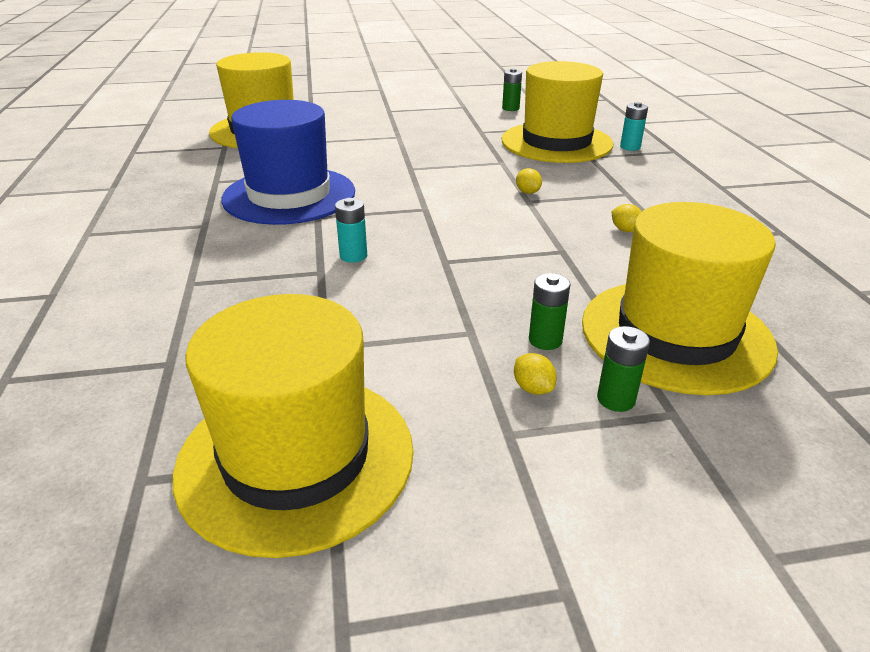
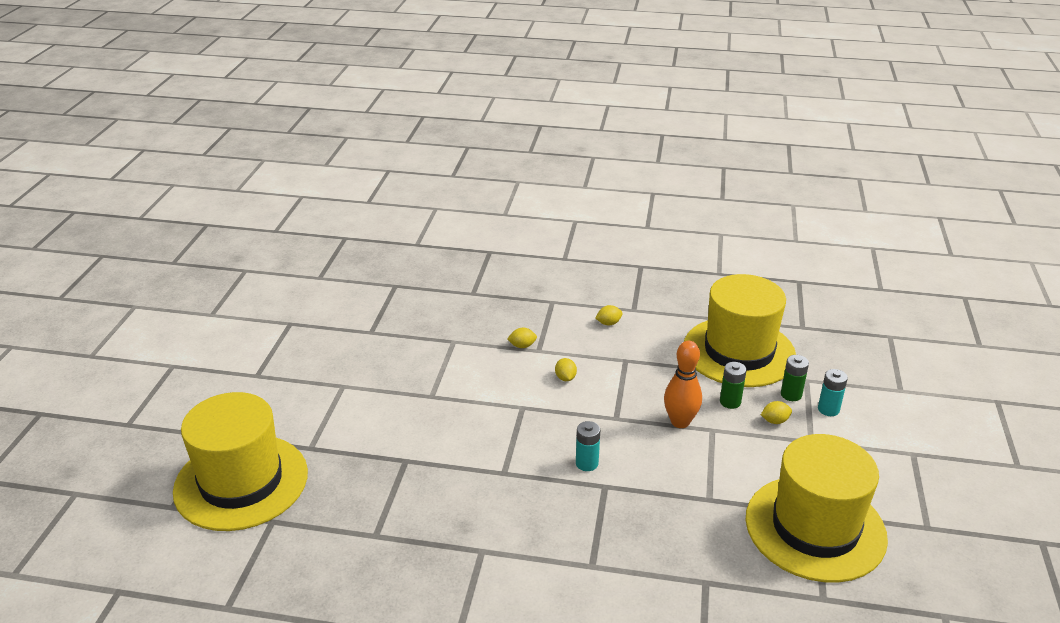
camera: 70 degrees left, 0 degrees up
blue hat [221,100,355,225] -> none
yellow hat [502,61,613,163] -> none
green battery [502,68,522,111] -> none
turquoise battery [620,102,648,151] -> turquoise battery moved to [818,369,848,416]
none -> yellow lemon [555,358,577,381]
none -> orange bowling pin [664,341,702,428]

